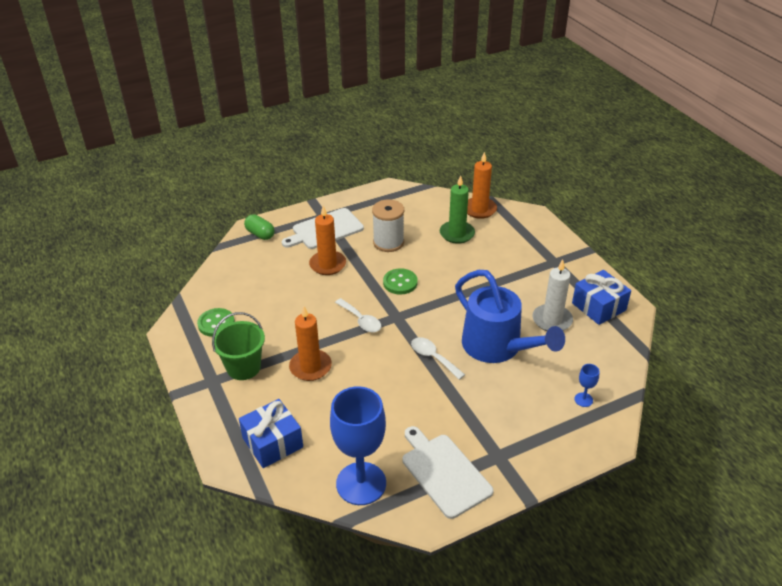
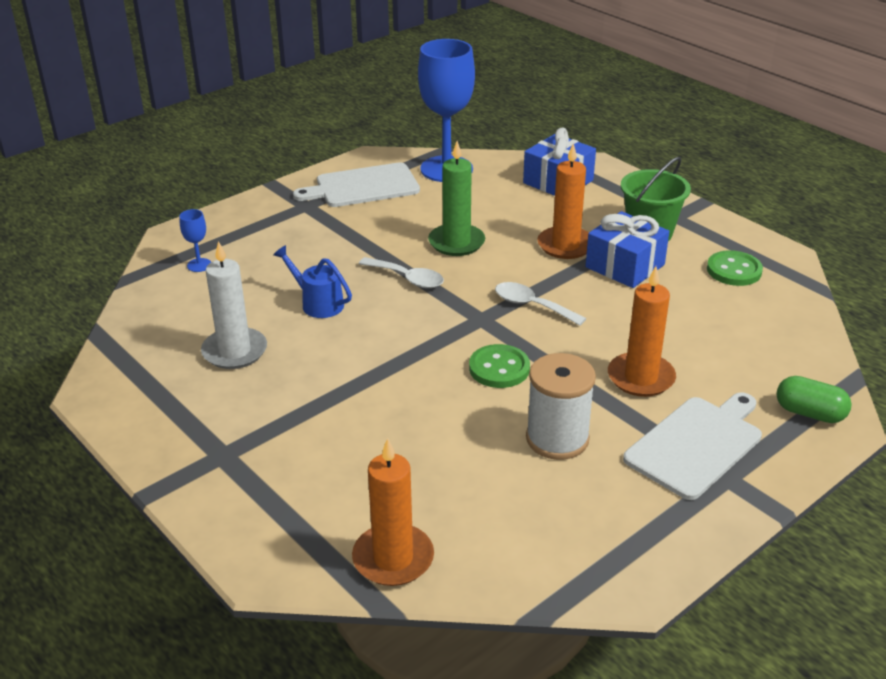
camera: 165 degrees right, 5 degrees down
white cutting board [402,426,493,519] -> white cutting board turned 120 degrees clockwise [293,162,420,207]
green candle [440,175,475,244] -> green candle moved to [428,141,485,256]
blue watering can [455,270,565,363] -> blue watering can [273,245,352,318], size x0.48
blue gift [572,270,631,325] -> blue gift moved to [586,211,669,288]

